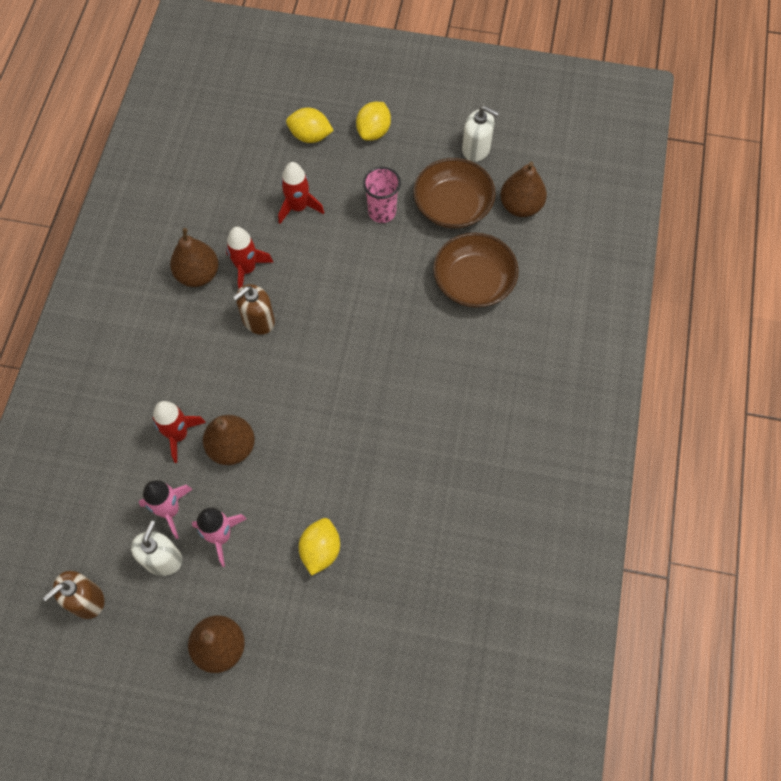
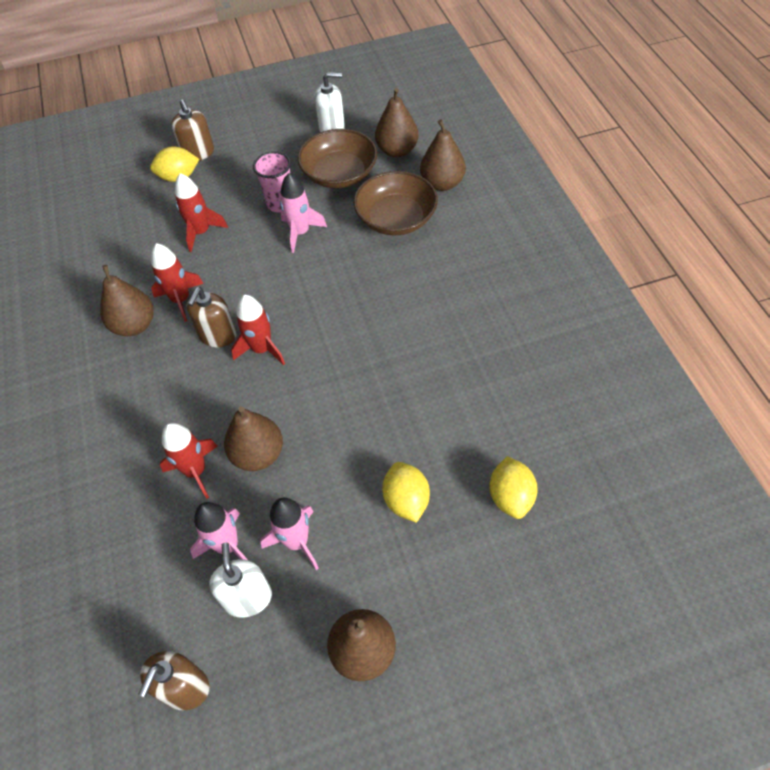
camera: 25 degrees left, 10 degrees down
yellow lemon [356,102,391,141] -> yellow lemon moved to [489,456,538,519]
none -> brown soap dispenser [171,99,214,161]
none -> red rocket [231,295,285,365]
none -> pink rocket [280,173,327,253]
none -> brown pear [420,119,466,191]

